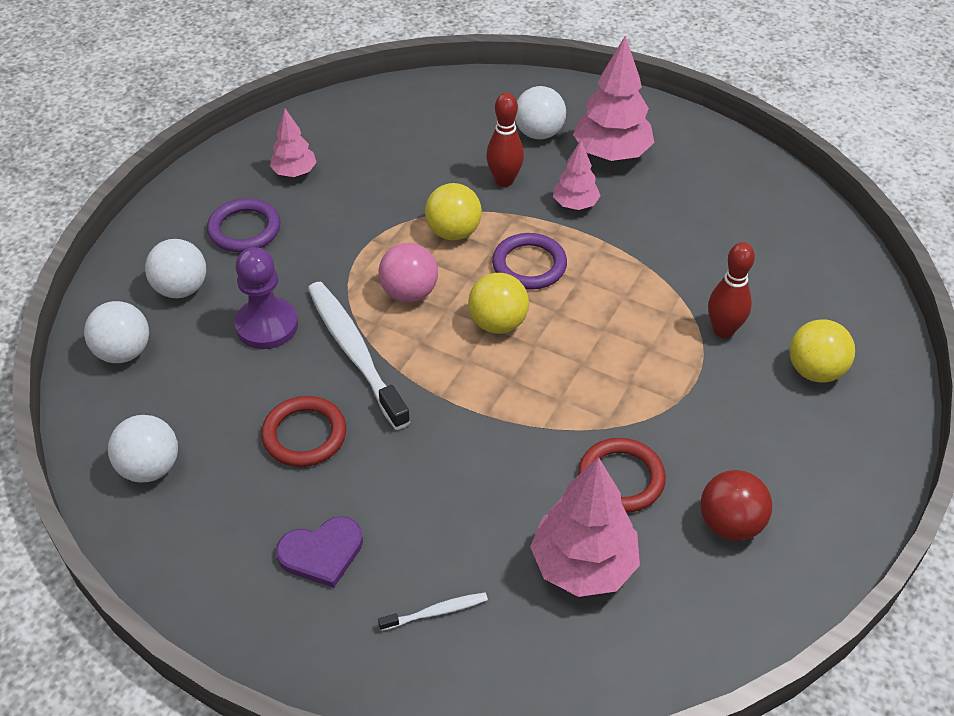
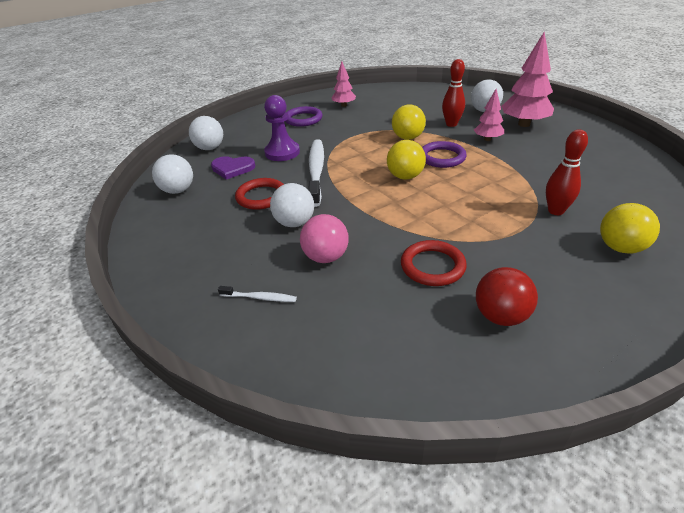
camera: 30 degrees right, 10 degrees down
white ball [145,239,206,298] -> white ball moved to [270,183,314,227]
purple heart [276,516,363,588] -> purple heart moved to [211,156,255,180]
pink ball [379,243,438,302] -> pink ball moved to [300,214,349,263]
pink tree [530,457,640,597] -> none

